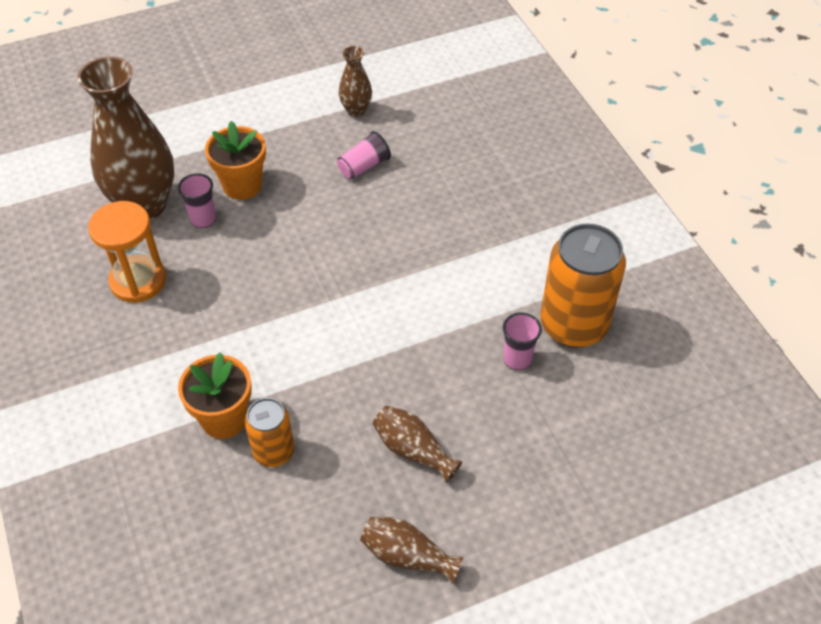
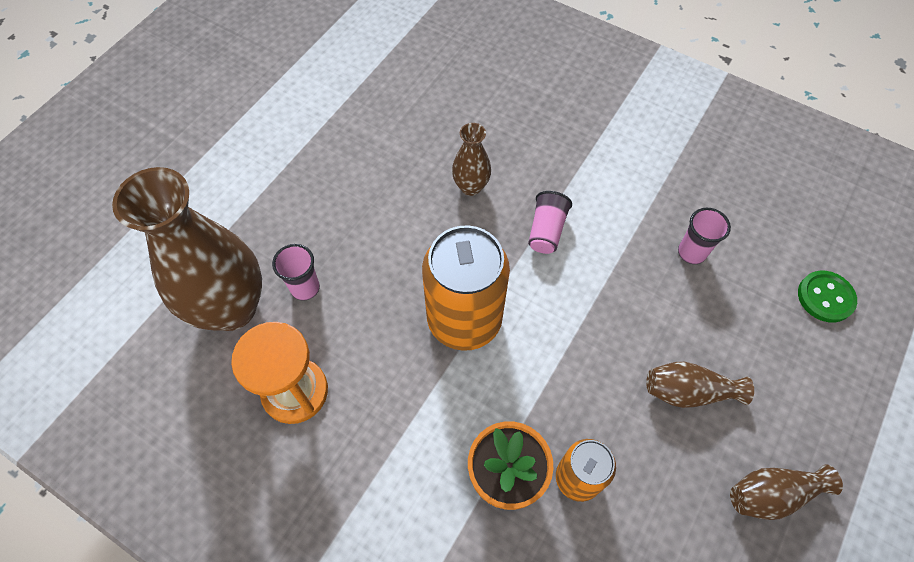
camera: 35 degrees left, 10 degrees up
orange flower pot [205,121,266,200] -> none
pink cup [337,131,391,179] -> pink cup moved to [528,191,572,254]
brown vase [339,46,372,117] -> brown vase moved to [452,123,491,196]
orange can [540,223,626,348] -> orange can moved to [422,225,510,351]
none -> green button [798,271,857,323]

